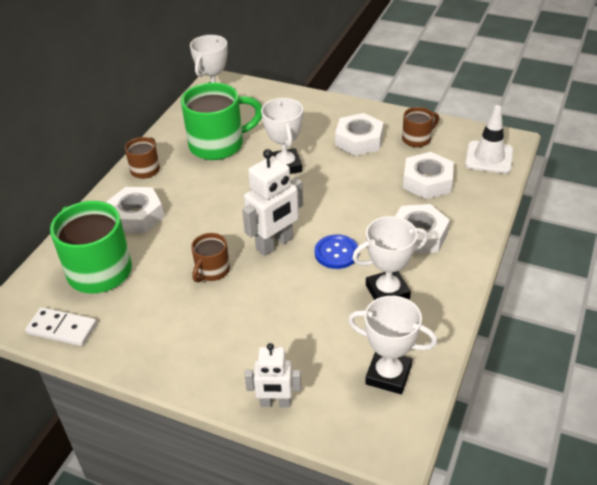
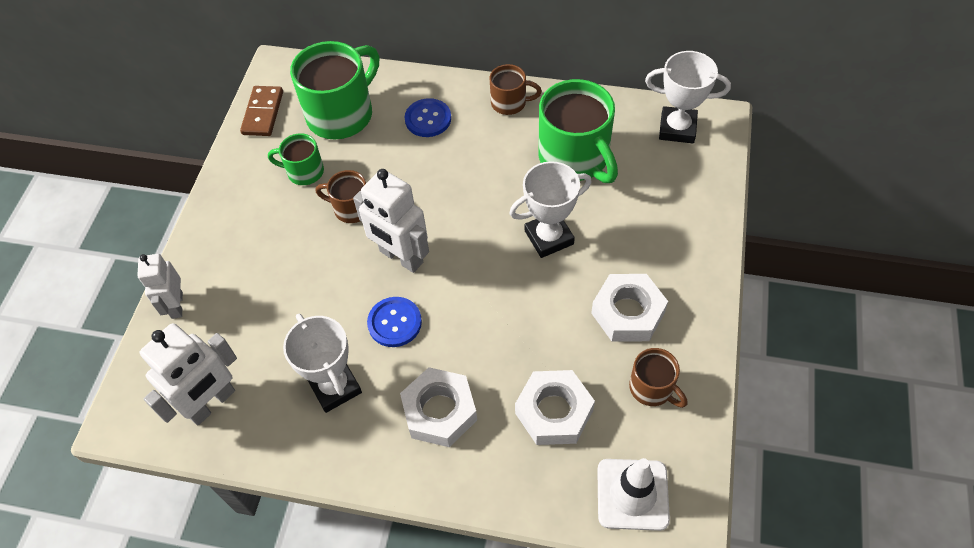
camera: 80 degrees right, 15 degrees up
white domino [25,307,97,346] -> brown domino [240,86,283,136]
white nut [106,187,164,233] -> blue button [405,98,451,137]
white trophy [348,296,437,394] -> white robot [140,323,237,425]
none -> green mug [268,133,324,185]

